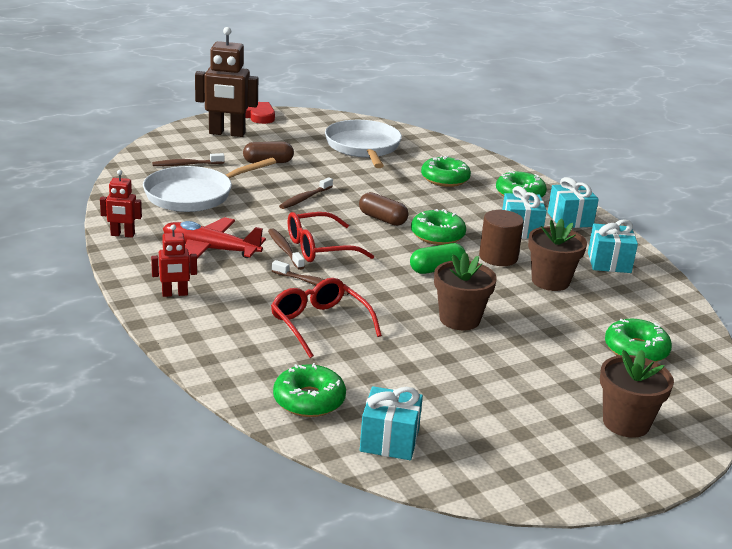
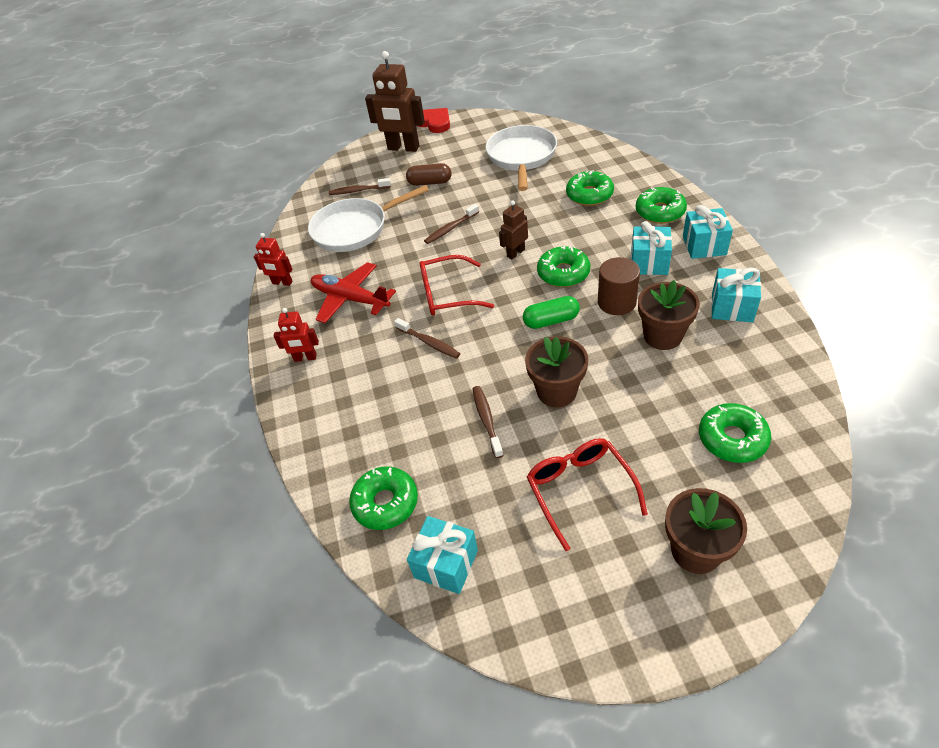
camera: 20 degrees right, 20 degrees up
brown toothbrush [268,228,305,270] -> brown toothbrush moved to [473,386,504,458]
red glasses [271,278,382,358] -> red glasses moved to [527,438,648,551]
brown capsule [359,192,408,226] -> brown robot [499,201,528,259]

